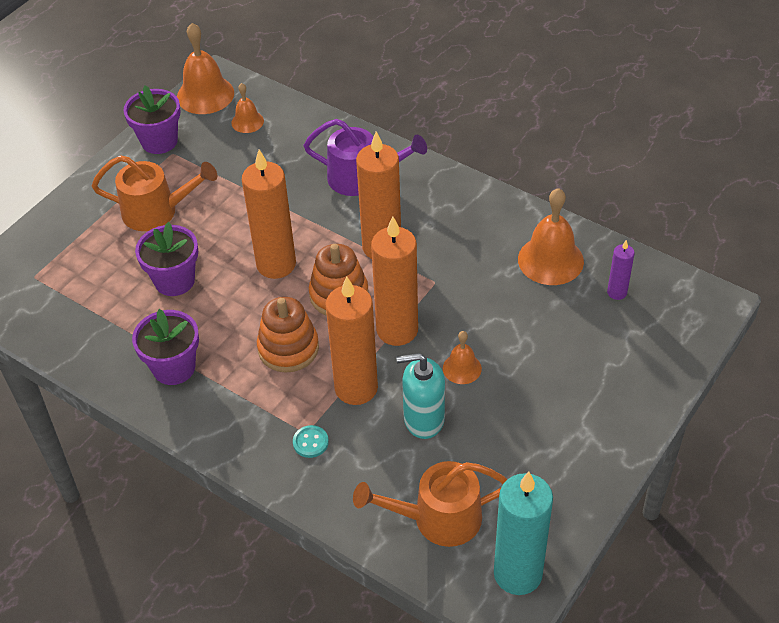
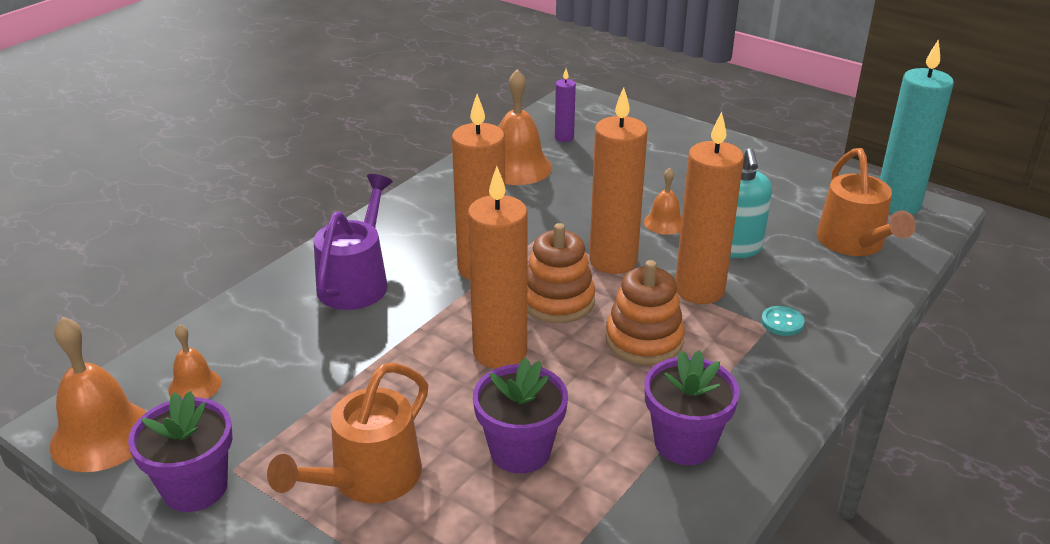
camera: 90 degrees left, 15 degrees down
orange watering can [92,155,217,231] -> orange watering can turned 150 degrees counterclockwise [267,363,428,504]

